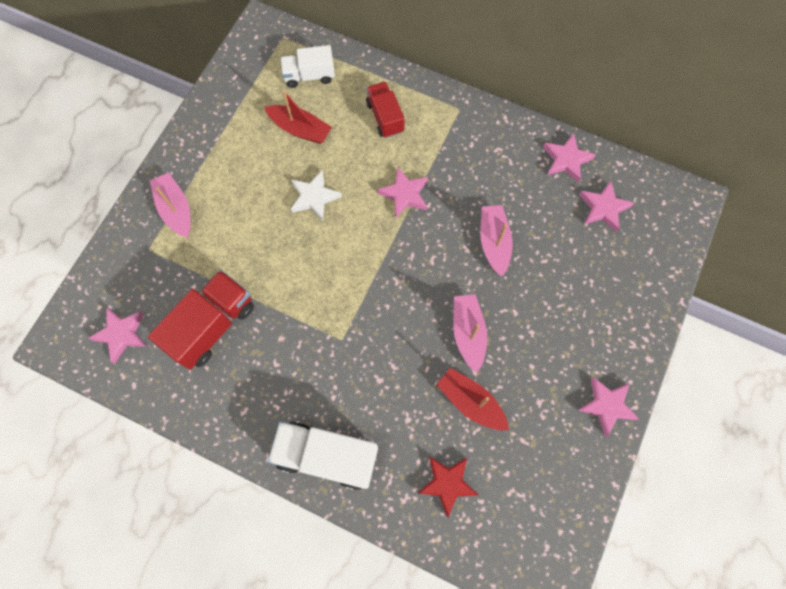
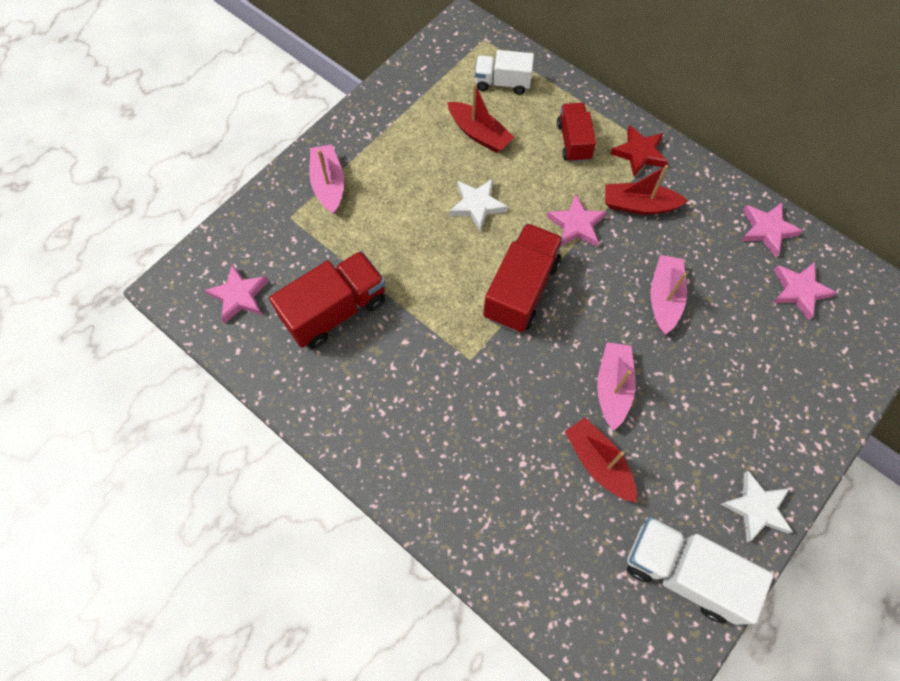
camera: 15 degrees right, 5 degrees down
white truck [268,421,378,490] -> white truck moved to [627,517,774,625]
red star [418,456,478,518] -> red star moved to [610,125,668,177]
pink star [577,377,639,437] -> white star [721,471,793,542]
none -> red truck [483,223,564,332]
none -> red boat [605,165,688,215]

